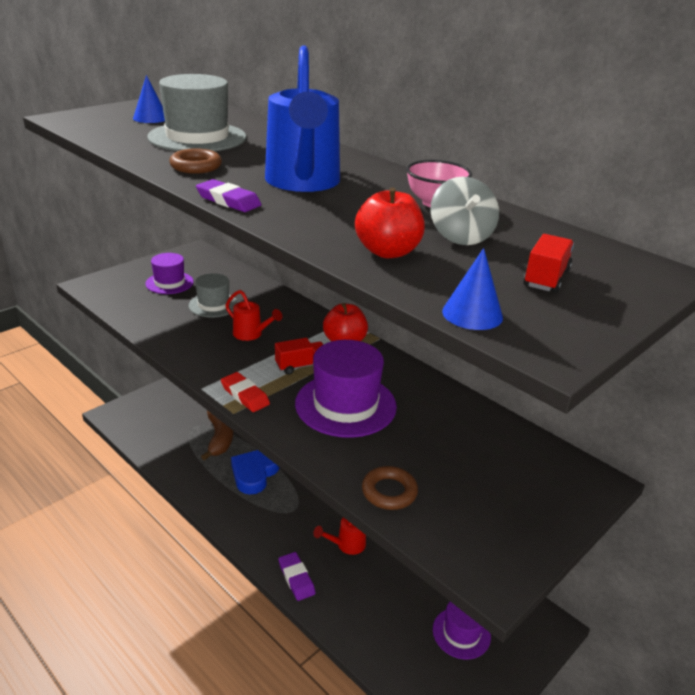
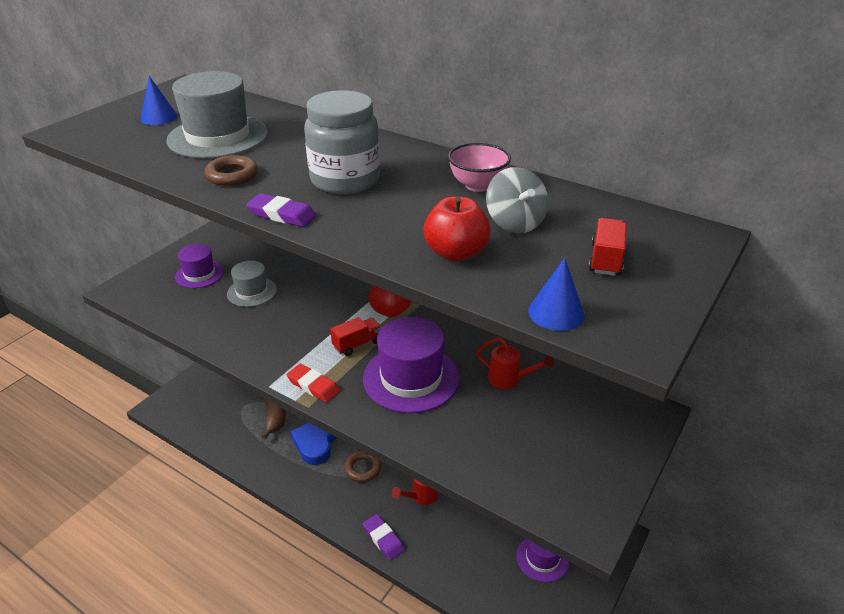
camera: 10 degrees left, 5 degrees up
red watering can [225,290,282,341] -> red watering can moved to [476,337,554,389]
blue watering can [265,45,340,192] -> grey jar [304,90,380,195]
brown ring [362,466,418,510] -> brown ring moved to [344,451,382,482]

